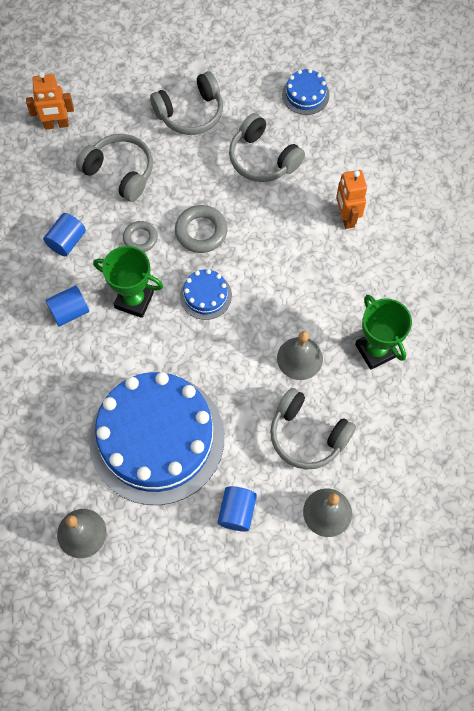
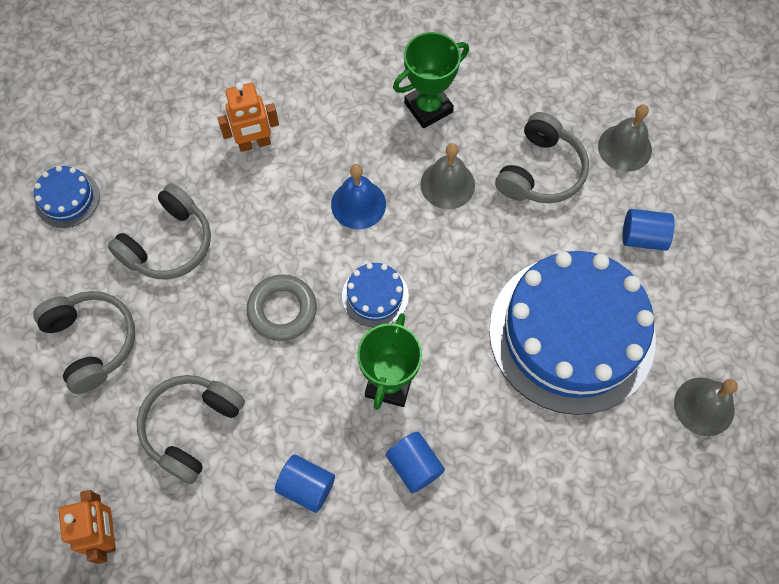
camera: 95 degrees left, 0 degrees up
grey ring [123,221,158,252] -> none
none -> blue bell [331,164,386,229]

